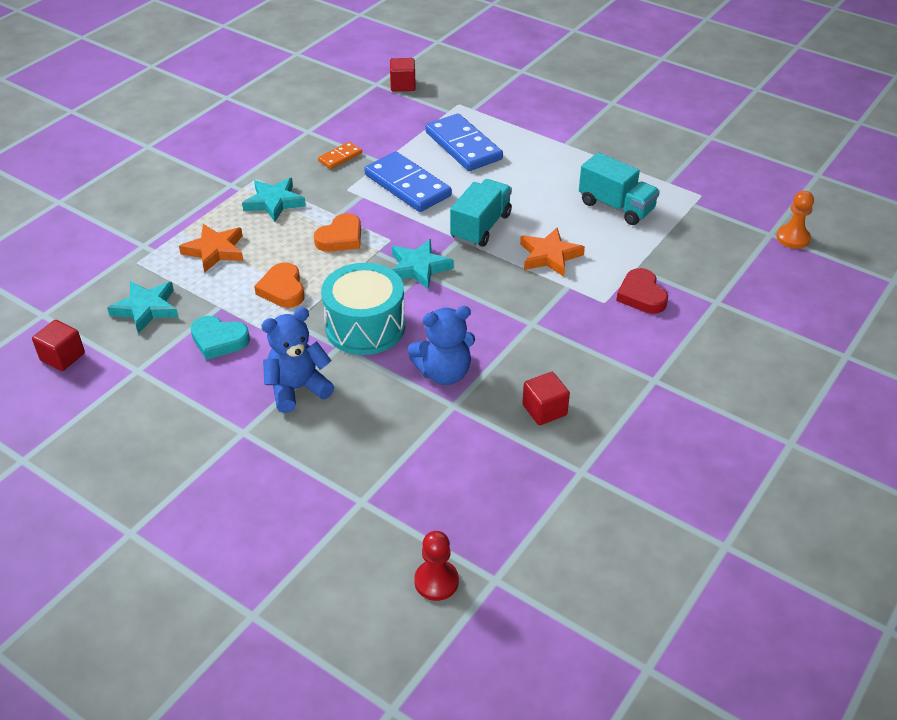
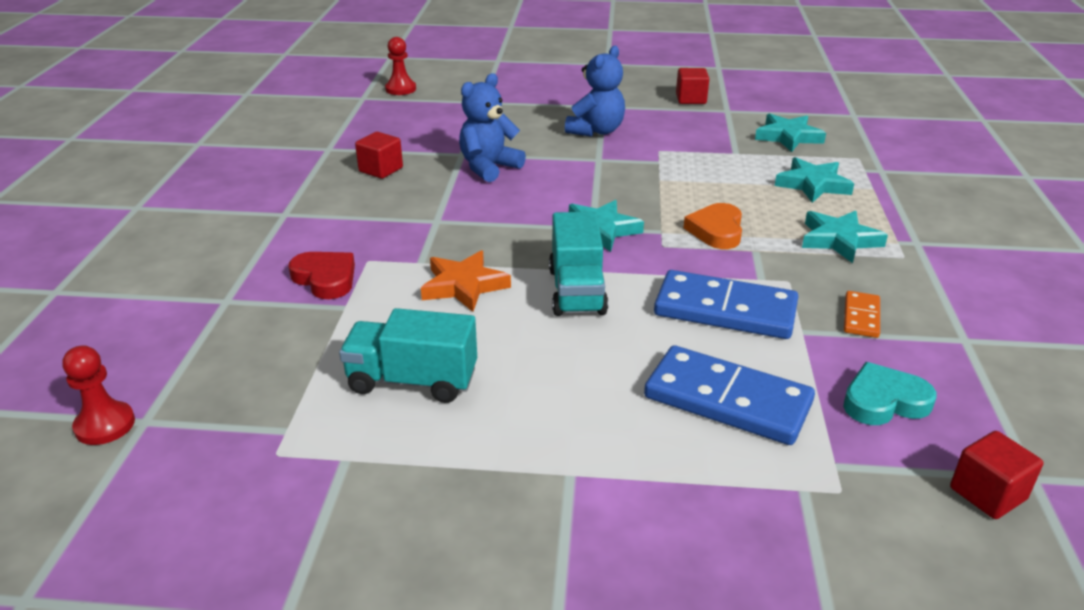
camera: 150 degrees right, 10 degrees down
red cube [32,320,85,371] -> red cube moved to [676,68,709,104]
orange star [179,224,243,273] -> turquoise star [775,157,854,203]
turquoise heart [190,316,250,360] -> turquoise heart moved to [843,362,936,425]
orange heart [254,262,305,308] -> none
turquoise drum [321,263,405,355] -> none
orange pawn [776,191,814,249] -> red pawn [62,345,135,445]

